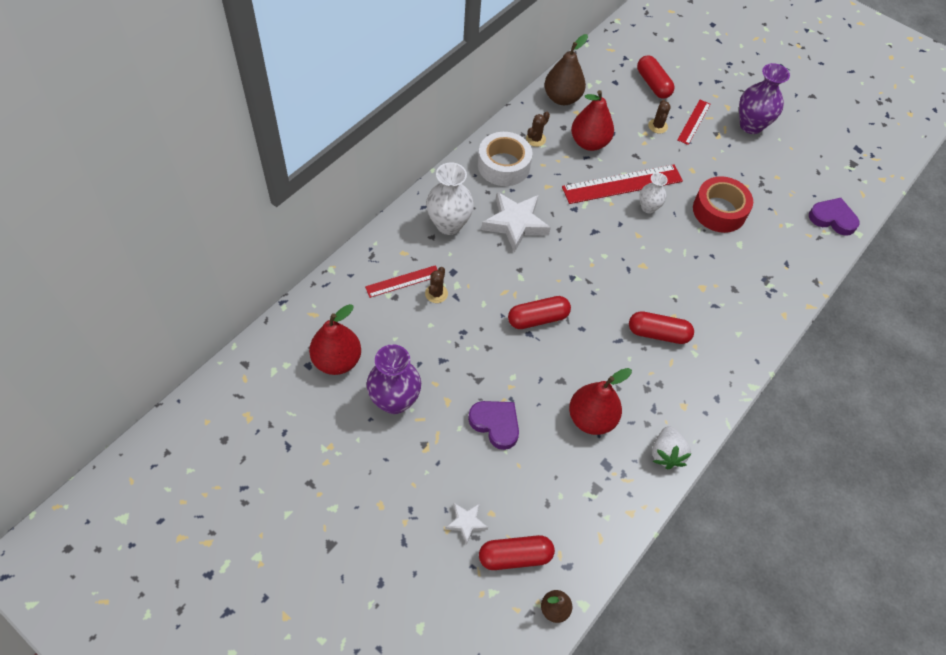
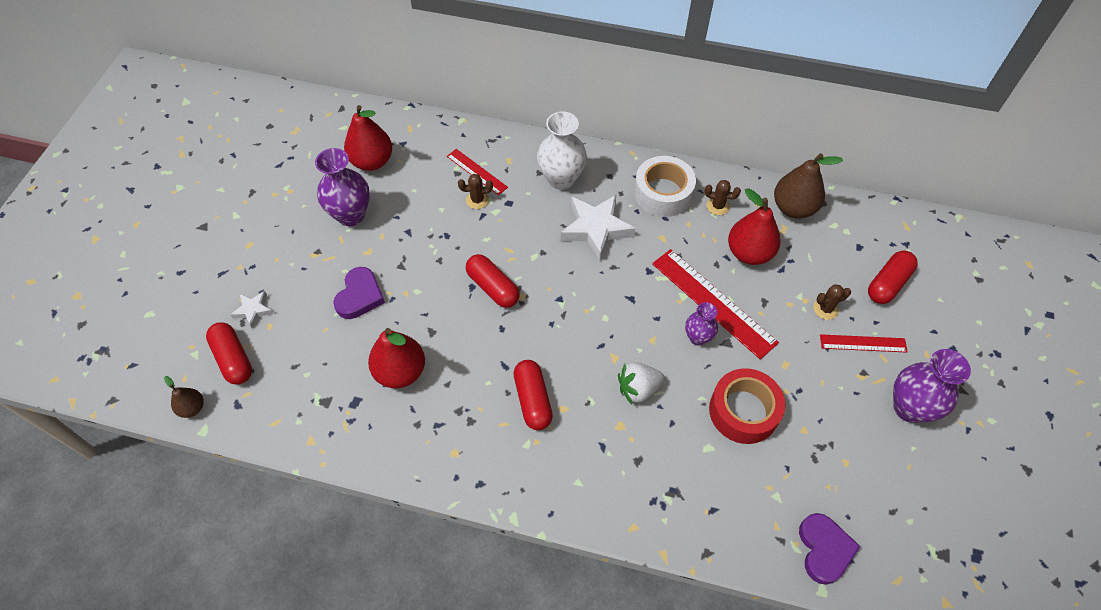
camera: 70 degrees right, 0 degrees up
white vase [639,173,668,214] -> purple vase [685,302,718,345]
white strawberry [652,426,691,469] -> white strawberry moved to [618,362,665,404]

